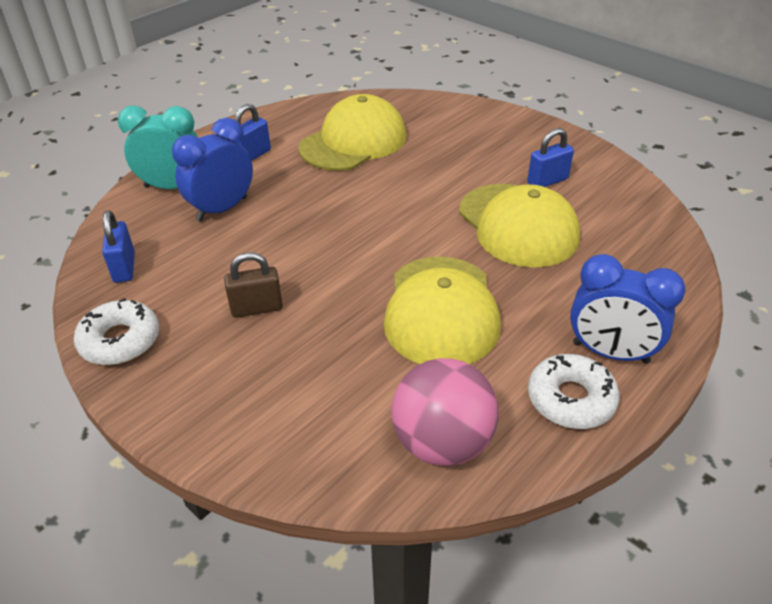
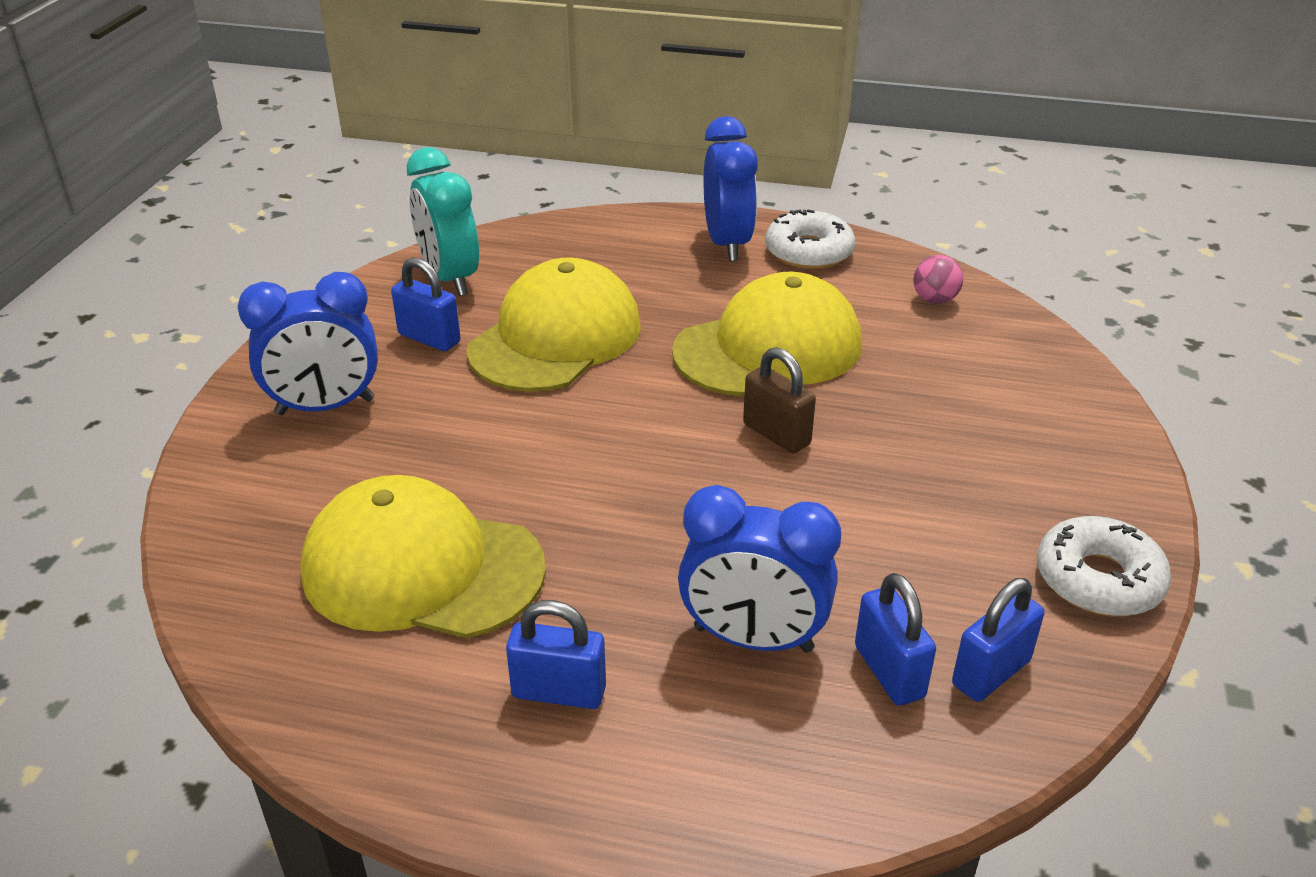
camera: 120 degrees left, 5 degrees down
turquoise clock [118,105,198,189] -> turquoise clock moved to [407,147,479,296]
brown padlock [224,252,283,318] -> brown padlock moved to [743,347,816,453]
pink ball [392,358,499,466] -> pink ball [913,255,963,304], size x0.47
none -> blue clock [238,272,378,415]
none -> blue padlock [855,573,936,705]

